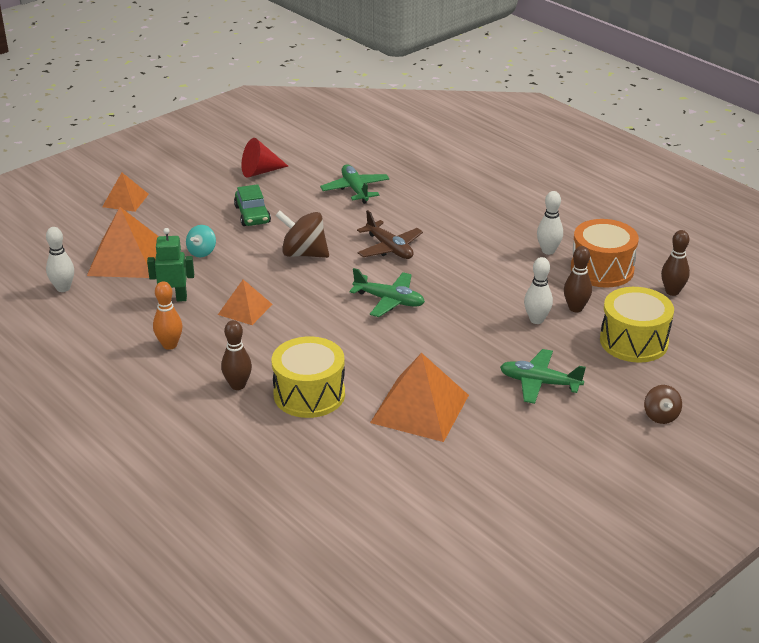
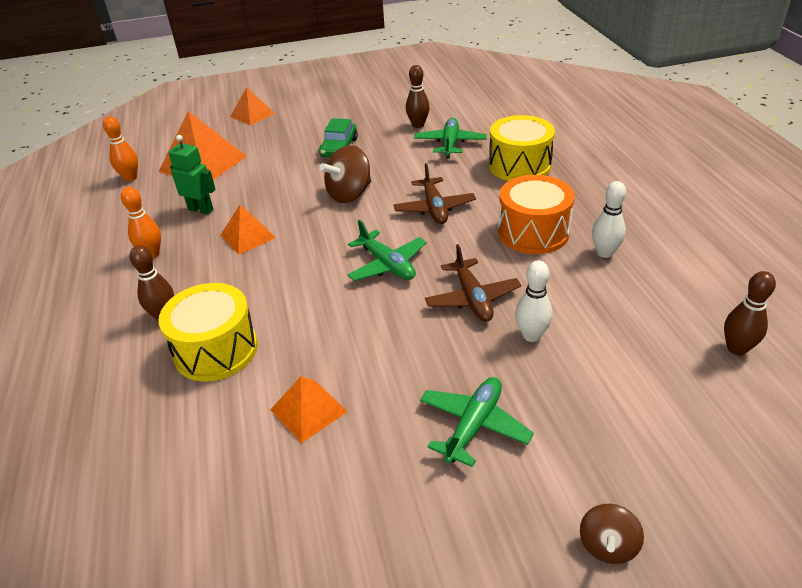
camera: 30 degrees right, 5 degrees up
white bowling pin [46,227,74,292] -> orange bowling pin [103,116,138,181]
turquoise spinning top [186,225,216,258] -> none
red cone [242,138,288,178] -> none
brown spinning top [275,211,329,258] -> brown spinning top turned 90 degrees counterclockwise [320,145,371,203]
orange pyramid [370,353,469,442] -> orange pyramid [270,376,348,443], size x0.57
green plane [500,349,586,404] -> green plane turned 75 degrees clockwise [420,377,534,467]
brown bowling pin [564,246,592,312] -> brown bowling pin moved to [406,65,430,128]
orange drum [571,219,639,288] -> orange drum moved to [498,175,575,254]
yellow drum [600,287,674,363] -> yellow drum moved to [489,115,555,181]
none -> brown plane [425,244,521,322]

